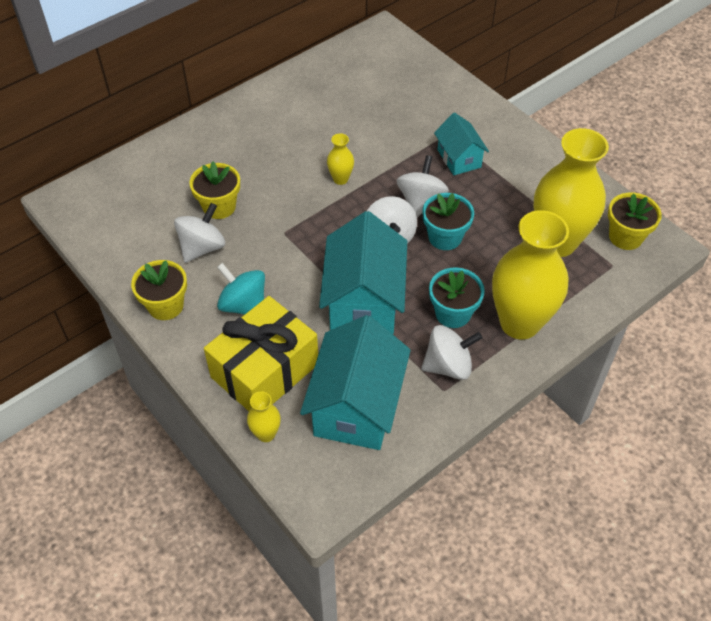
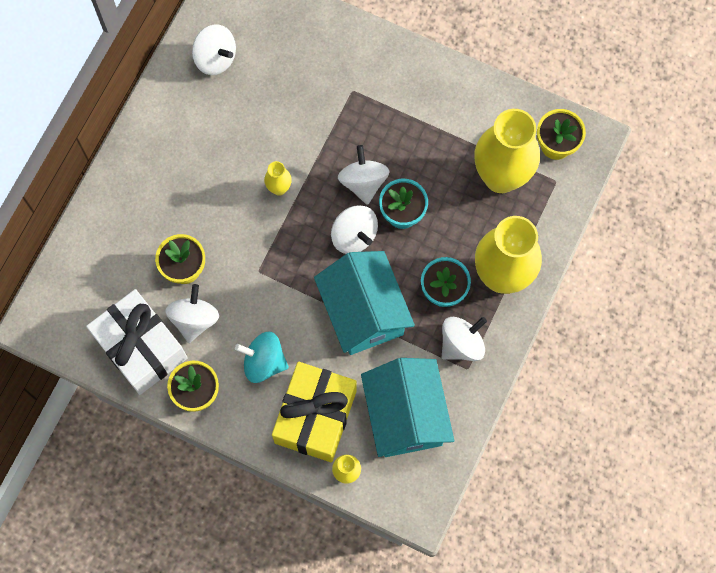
camera: 25 degrees left, 20 degrees up
turquoise house [434,113,489,175] -> none
none -> white gift [86,289,188,395]
none -> white spinning top [192,24,236,75]

